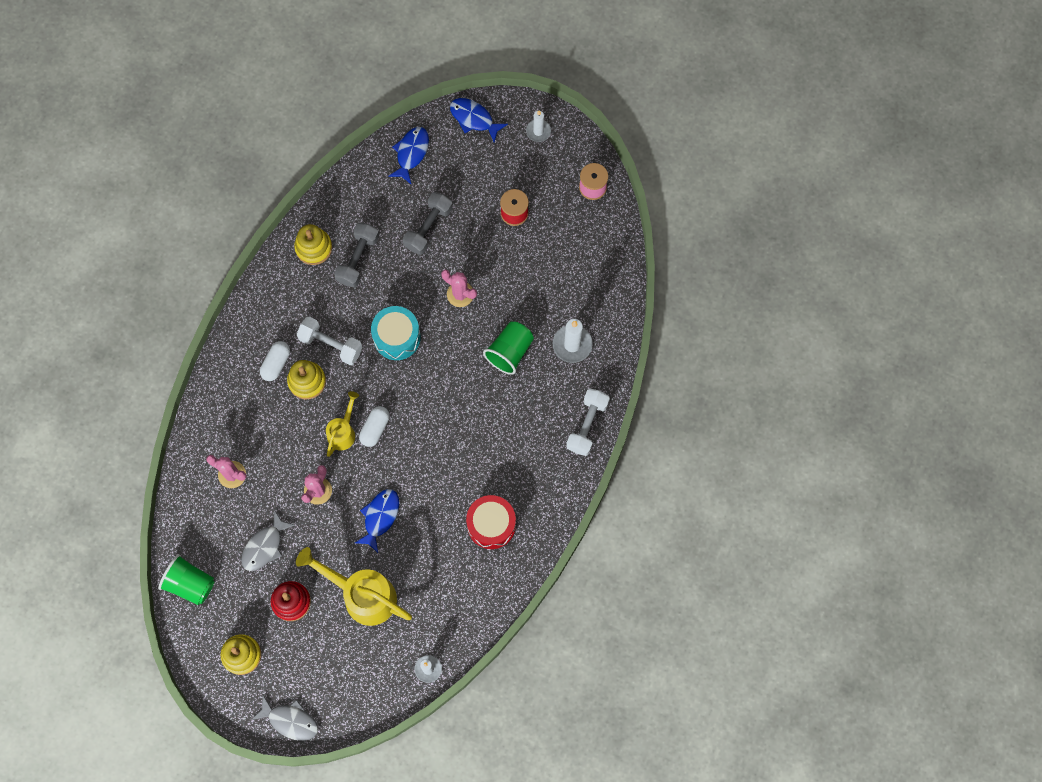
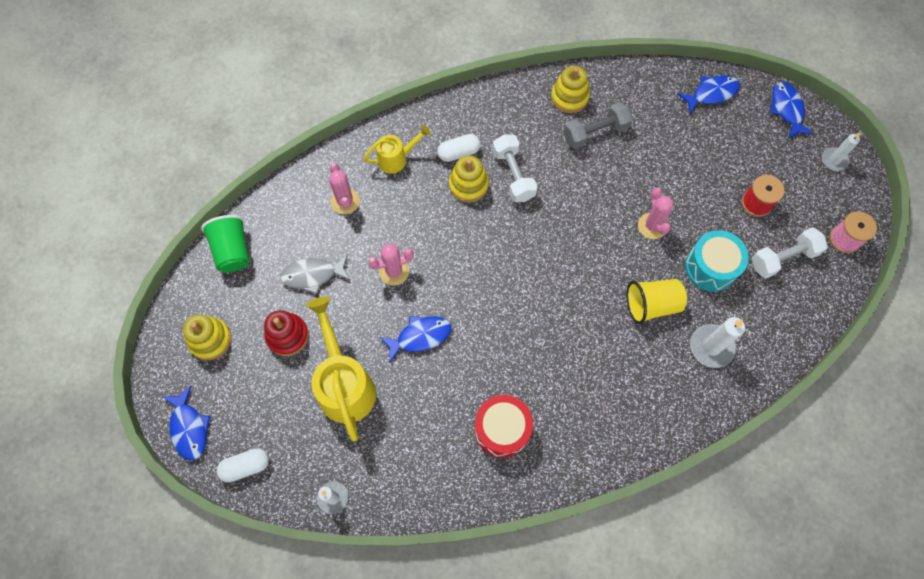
camera: 45 degrees right, 5 degrees down
grey fish [252,695,318,741] -> blue fish [163,386,210,461]
yellow watering can [326,391,359,457] -> yellow watering can moved to [363,125,431,174]
white capsule [359,406,390,447] -> white capsule moved to [217,448,269,482]
turquoise drum [371,306,421,360] -> turquoise drum moved to [685,230,749,292]
grey dumbbell [403,192,453,255] -> none
green cup [483,322,534,375] -> yellow cup [626,279,687,324]
white dumbbell [566,389,610,456] -> white dumbbell moved to [752,227,828,278]

